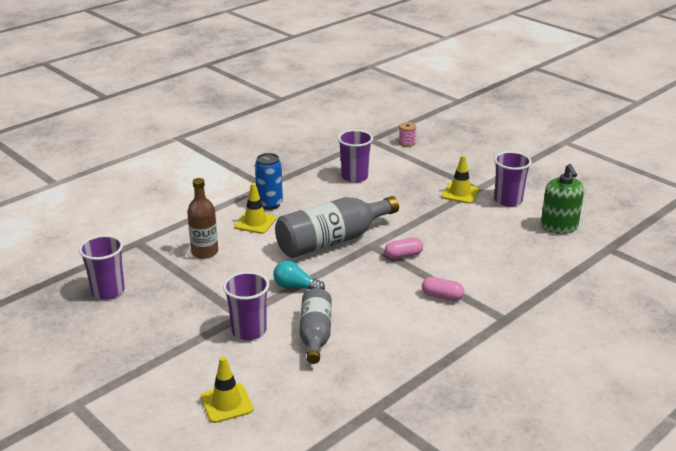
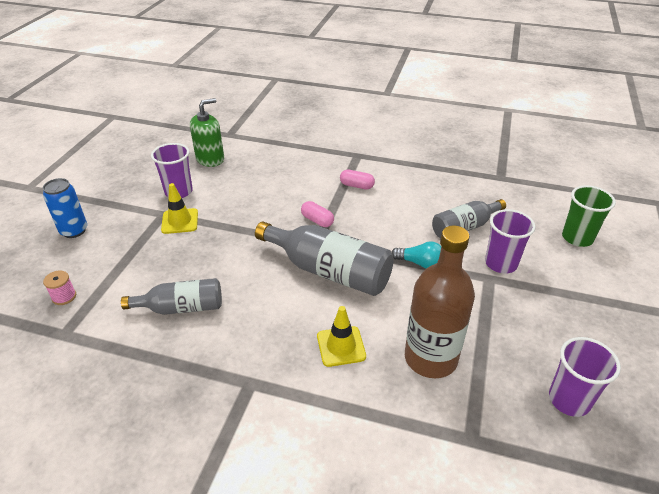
camera: 120 degrees left, 10 degrees up
brown bottle [187,178,218,259] -> brown bottle [405,226,475,378], size x1.60
yellow traffic cone [201,356,253,423] -> green cup [562,185,616,247]
blue can [255,153,283,210] -> blue can moved to [43,178,87,238]
turquoise light bulb [273,261,325,290] -> turquoise light bulb turned 60 degrees counterclockwise [391,241,441,269]
purple cup [338,130,373,183] -> grey bottle [121,278,222,315]
pink capsule [422,277,464,301] -> pink capsule turned 60 degrees counterclockwise [340,170,375,190]

